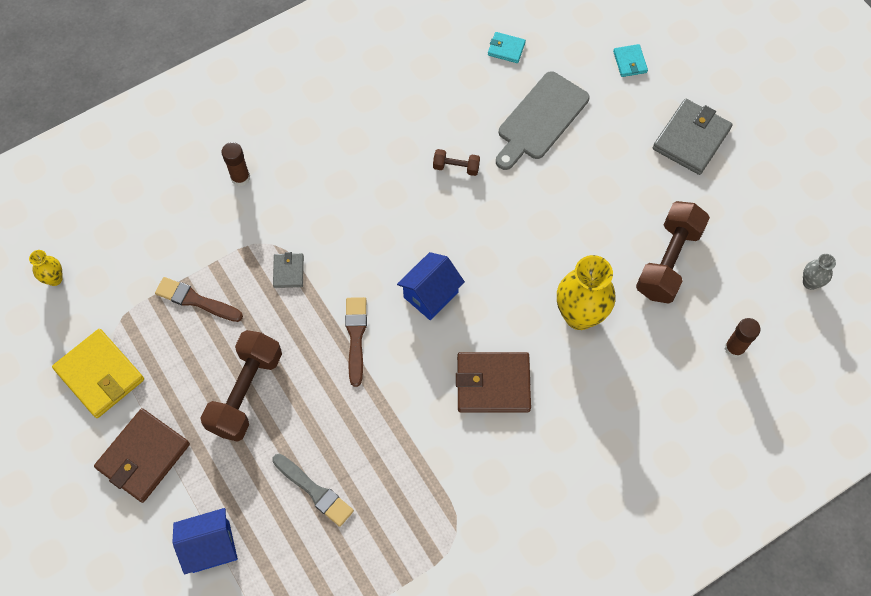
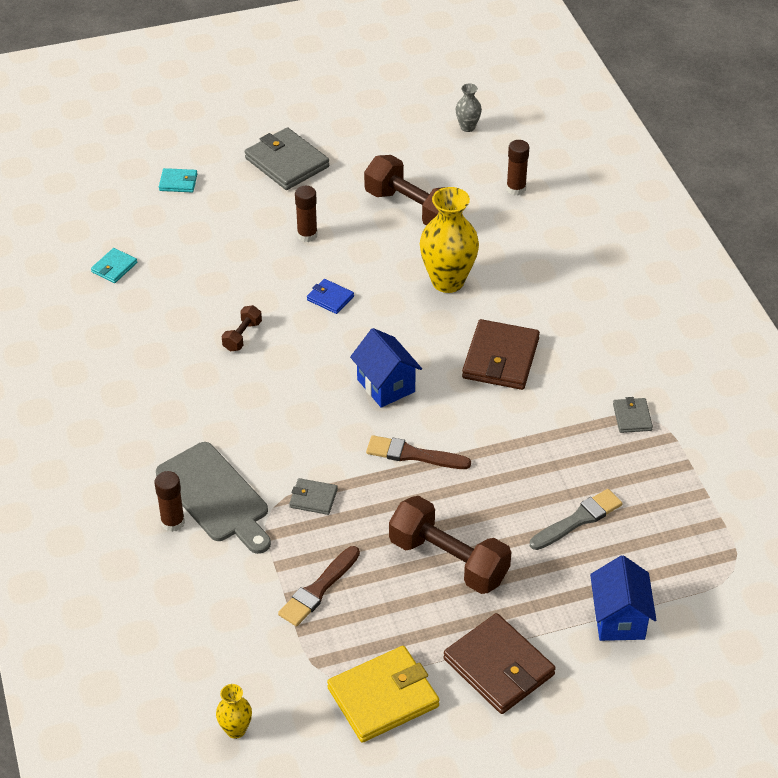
camera: 75 degrees left, 20 degrees down
grey cutting board [496,71,590,170] -> grey cutting board moved to [156,442,271,554]
none -> brown glue stick [295,186,318,242]
none -> blue wallet [307,279,354,314]
none -> grey wallet [613,397,653,433]

